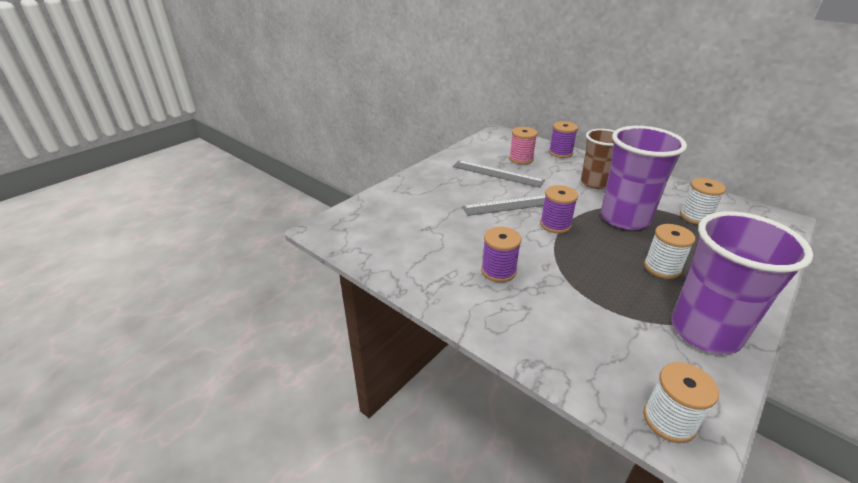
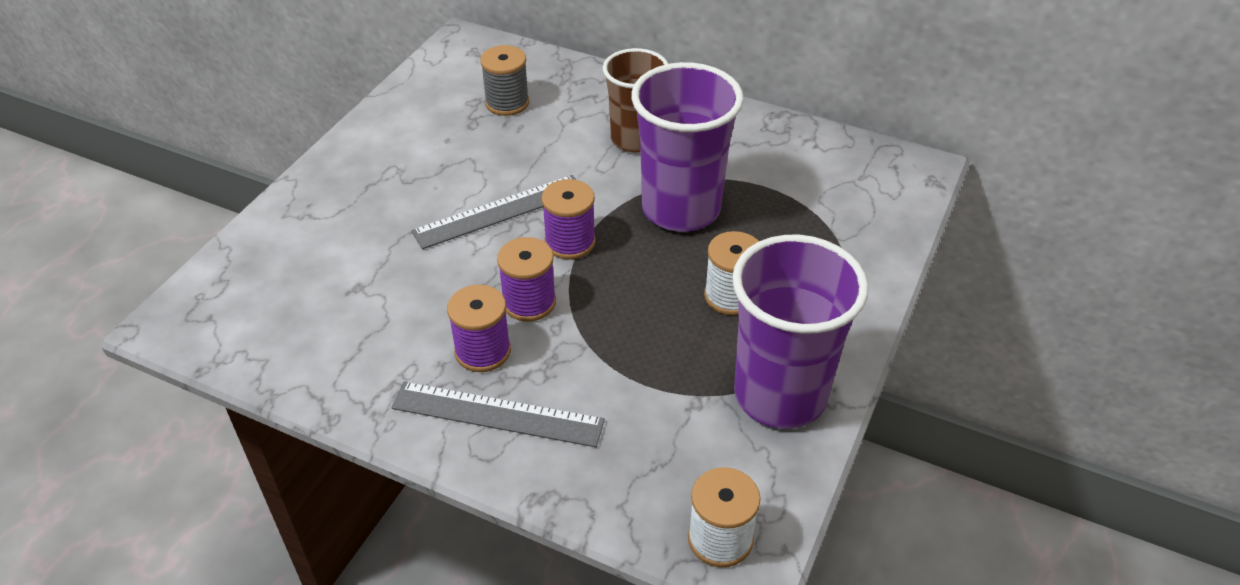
camera: 15 degrees left, 10 degrees up
grey ruler [453,160,545,188] -> grey ruler moved to [391,381,605,447]
pink spool [509,127,538,165] -> grey spool [480,45,529,116]
purple spool [549,121,578,158] -> purple spool moved to [497,237,556,322]
white spool [680,178,726,224] -> none

